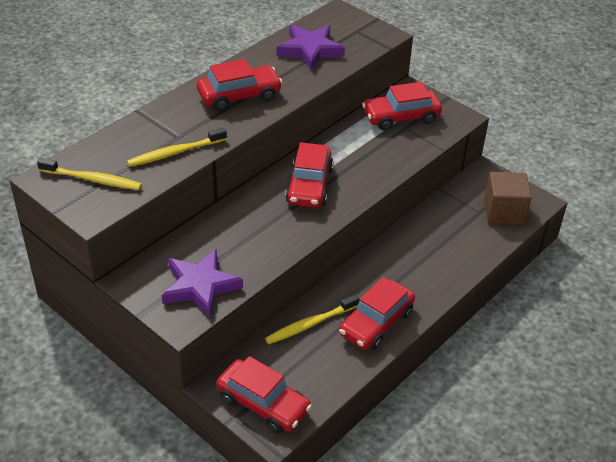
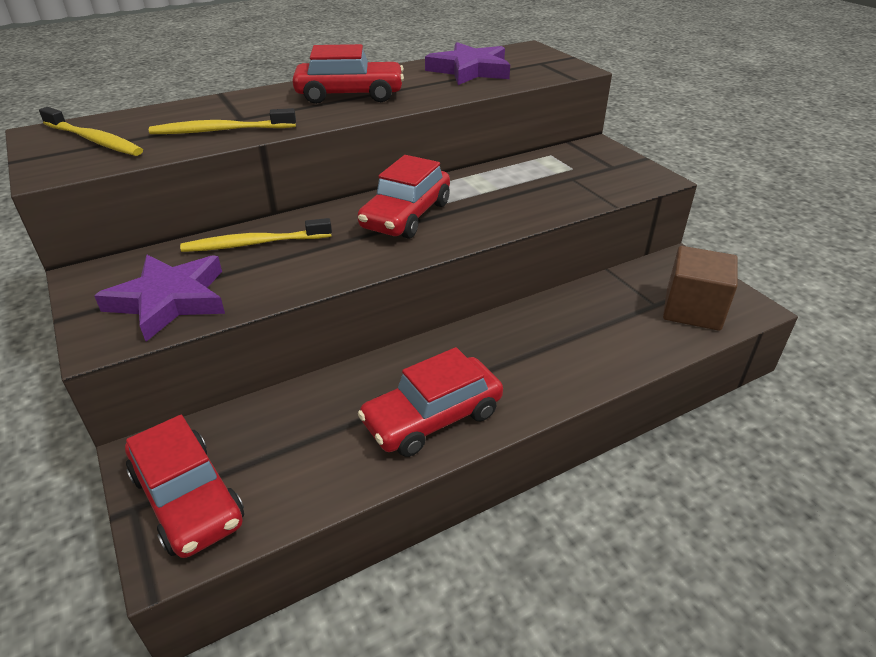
camera: 20 degrees right, 5 degrees down
yellow toothbrush [265,295,359,344] -> yellow toothbrush moved to [180,218,332,252]
red car [362,82,442,130] -> none

